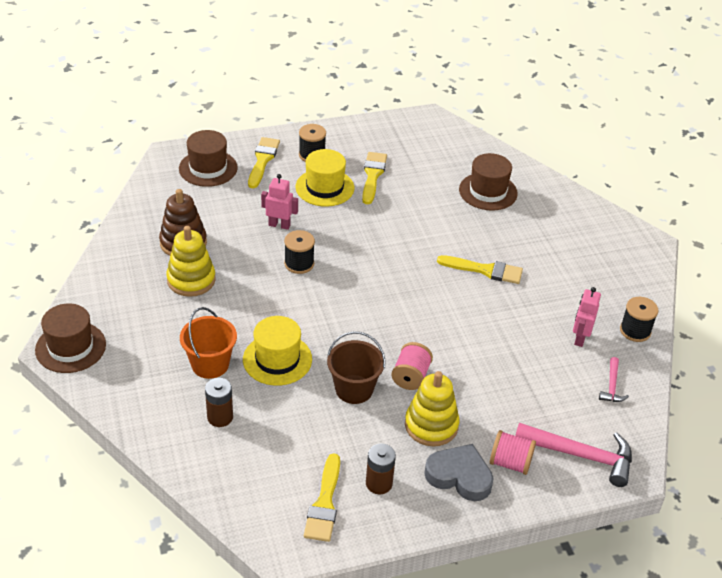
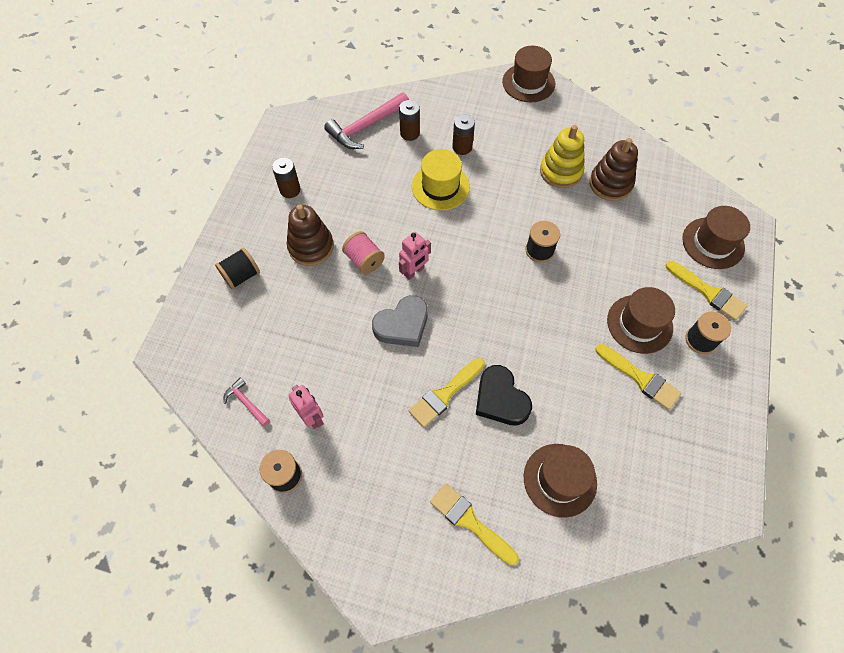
camera: 125 degrees right, 20 degrees up
orange bucket [180,307,237,379] -> brown battery [452,114,475,155]
pink robot [261,174,298,230] -> pink robot moved to [399,232,431,280]
yellow hat [295,149,354,207] -> brown hat [607,287,675,354]
yellow brush [304,453,340,542] -> yellow brush moved to [430,483,519,565]
brown bucket [327,331,386,404] -> none
yellow stacking toy [405,371,460,447] -> brown stacking toy [287,204,334,266]
grey heart [424,444,494,501] -> grey heart moved to [372,295,428,347]
pink spool [490,430,536,475] -> black spool [215,248,260,290]
pink hammer [515,423,632,487] -> pink hammer moved to [324,92,409,149]
none -> black heart [476,365,532,425]

